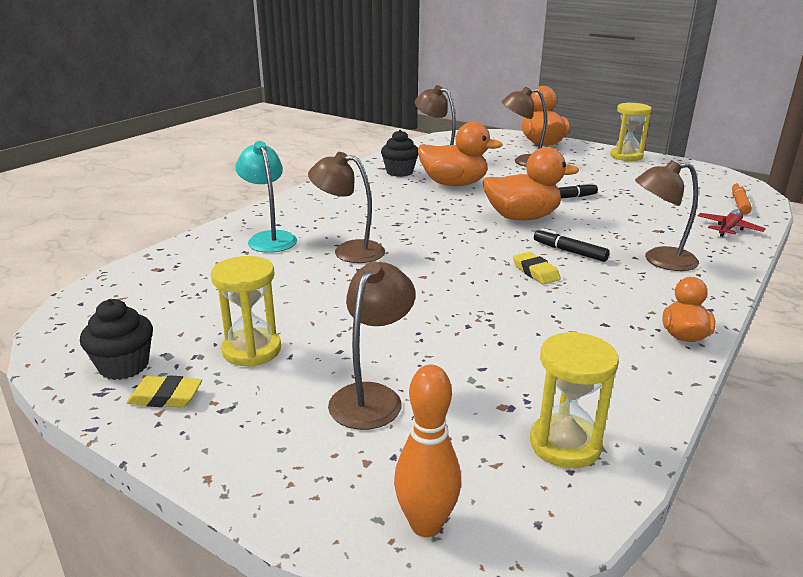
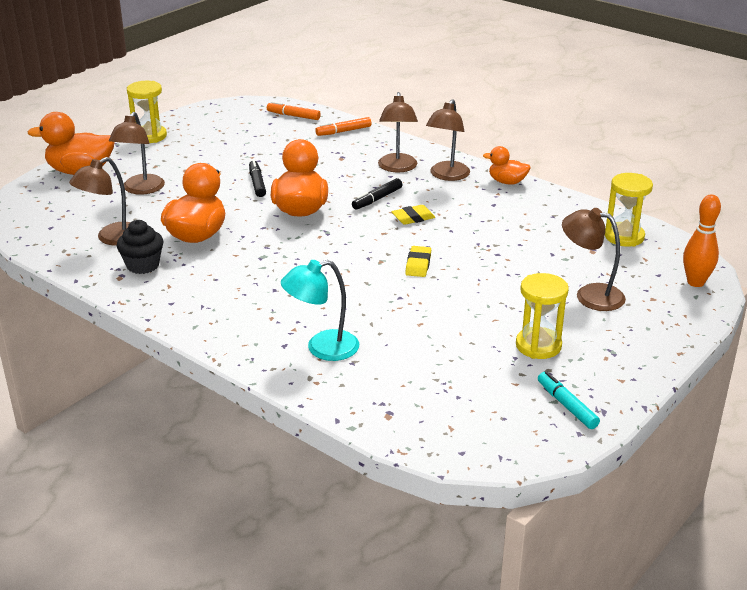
camera: 85 degrees left, 5 degrees up
black cupcake [80,299,153,380] -> turquoise marker [538,372,600,429]
yellow eraser [126,375,202,407] -> yellow eraser moved to [405,246,431,277]
brown lamp [308,152,385,263] -> brown lamp moved to [426,99,470,181]
red plane [698,209,766,237] -> orange marker [315,117,372,136]

